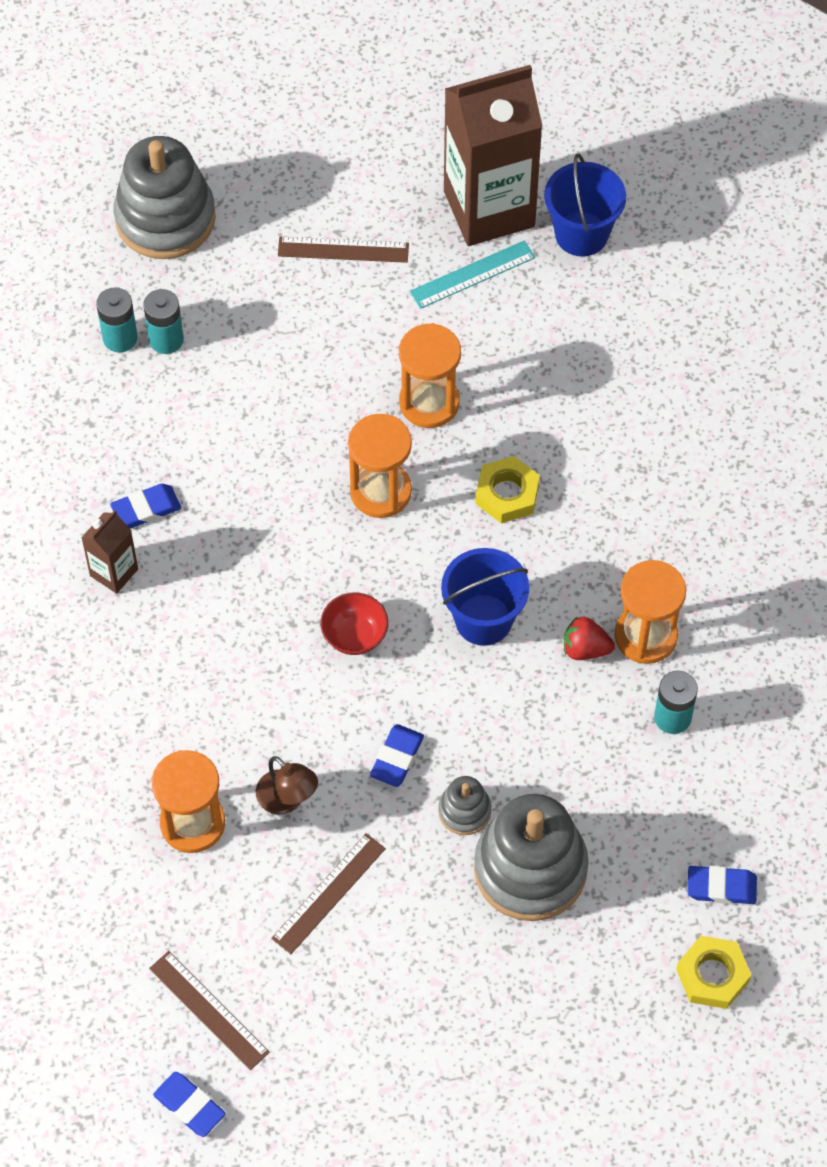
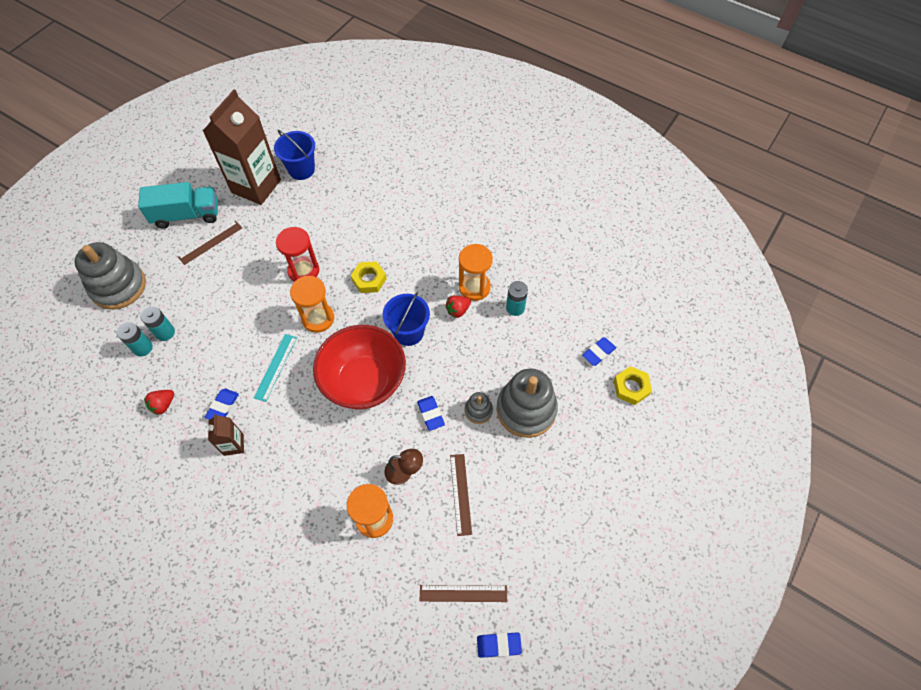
camera: 45 degrees left, 0 degrees up
red bowl [321,593,388,655] -> red bowl [313,325,406,409], size x2.42
orange hourglass [399,323,461,428] -> red hourglass [276,227,319,282]
turquoise ruler [409,240,535,309] -> turquoise ruler moved to [254,334,297,402]
none -> turquoise truck [138,182,218,229]
none -> red strawberry [144,390,174,415]

